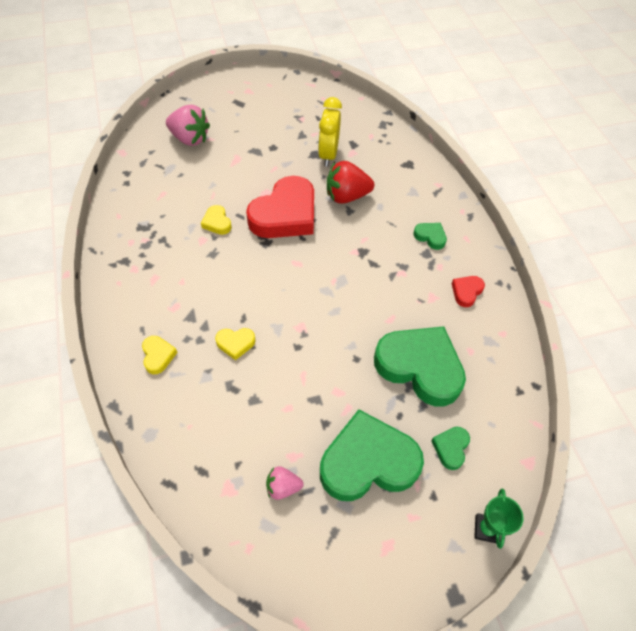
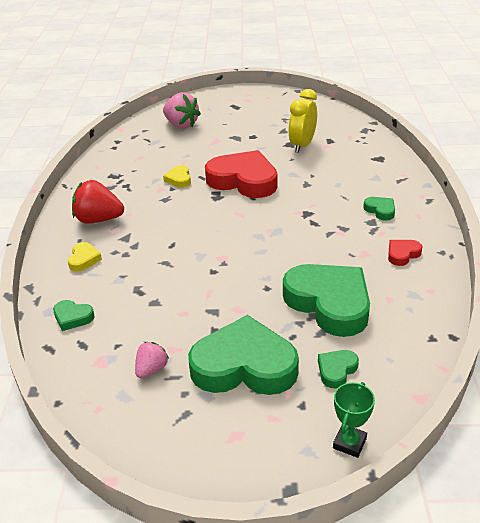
camera: 20 degrees right, 20 degrees down
yellow heart [215,328,256,360] -> none
red heart [246,176,314,238] -> red heart turned 120 degrees counterclockwise [205,150,278,198]
pink strawberry [266,466,304,500] -> pink strawberry turned 105 degrees clockwise [135,342,169,378]
red strawberry [327,161,374,204] -> red strawberry moved to [72,180,124,224]
none -> green heart [53,300,94,331]

